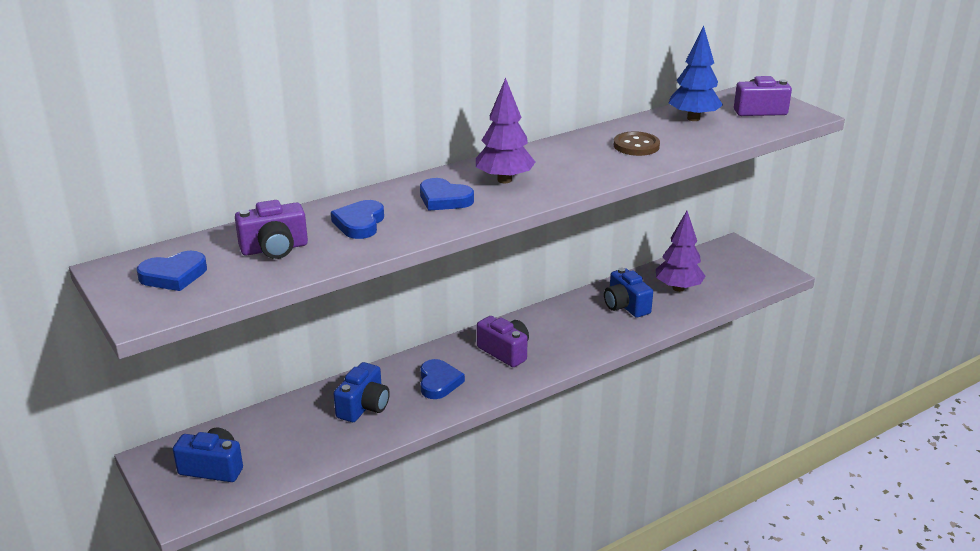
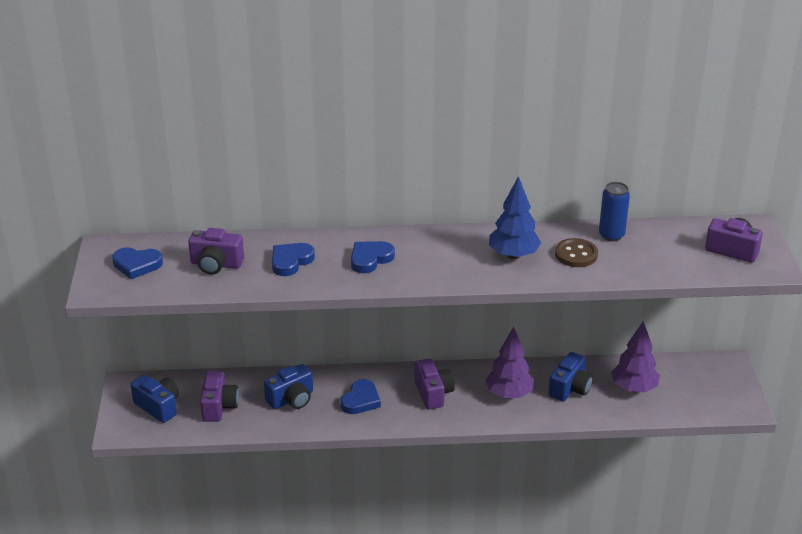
camera: 30 degrees right, 5 degrees up
blue heart [420,178,474,211] -> blue heart turned 75 degrees clockwise [351,241,395,273]
purple tree [476,78,535,183] -> purple tree moved to [485,326,534,398]
blue camera [604,268,653,318] -> blue camera turned 150 degrees counterclockwise [548,352,593,402]
blue tree [669,26,723,121] -> blue tree moved to [489,176,541,259]
none -> purple camera [200,371,239,422]
none -> blue can [599,182,630,241]

